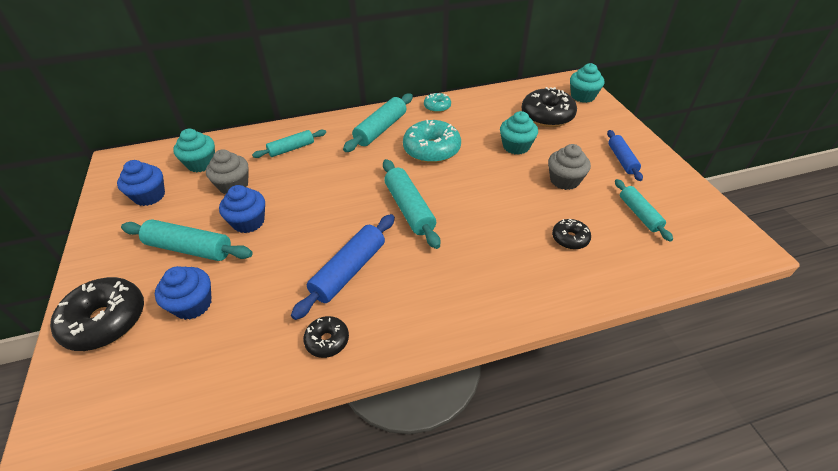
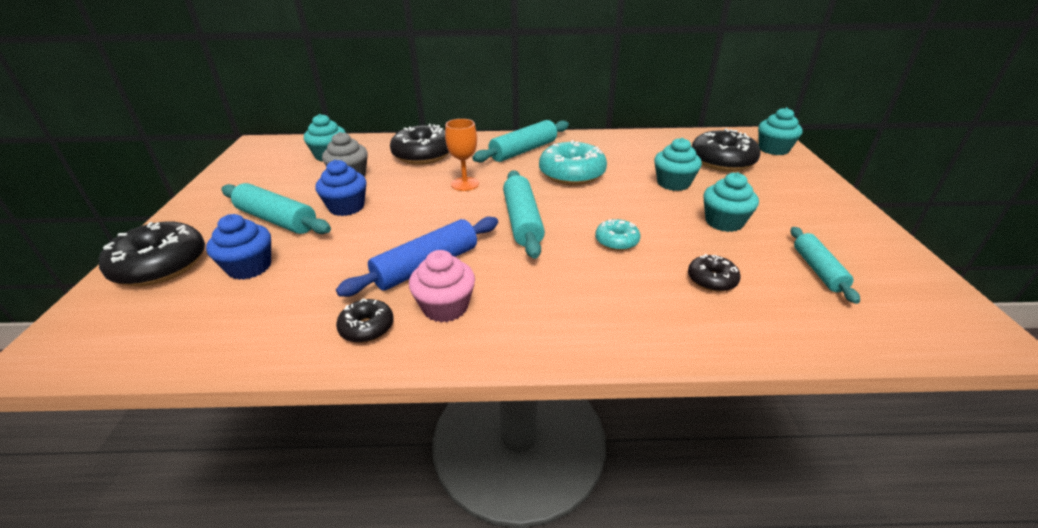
camera: 15 degrees right, 10 degrees down
blue cupcake [117,160,165,206] -> none
turquoise rolling pin [252,129,326,158] -> black donut [390,124,449,165]
turquoise donut [424,93,451,113] -> turquoise donut moved to [595,219,640,251]
grey cupcake [548,144,591,190] -> turquoise cupcake [703,172,759,232]
blue rolling pin [607,130,643,181] -> none
none -> pink cupcake [409,250,475,322]
none -> orange goblet [445,119,479,191]

